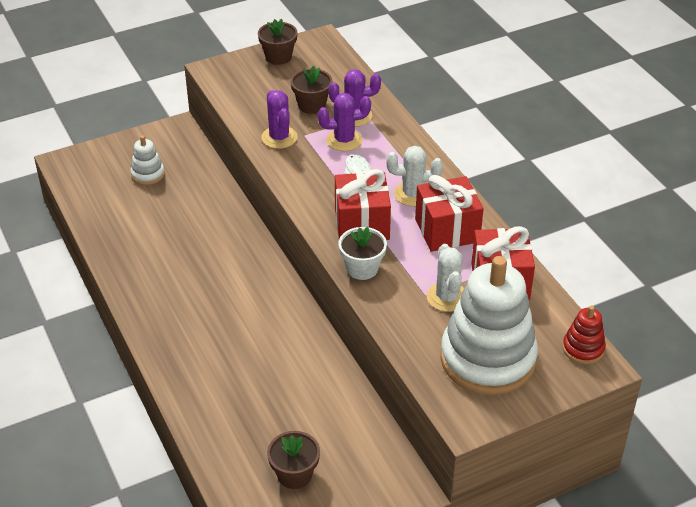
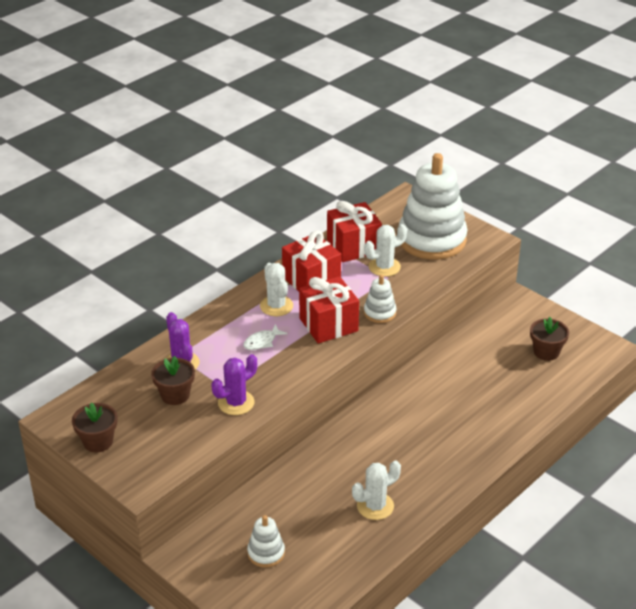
camera: 110 degrees left, 5 degrees down
purple cactus [318,93,371,151] -> none
white flower pot [338,227,387,280] -> white stacking toy [364,275,397,323]
red stacking toy [562,305,606,364] -> none
none -> white cactus [352,460,401,520]

